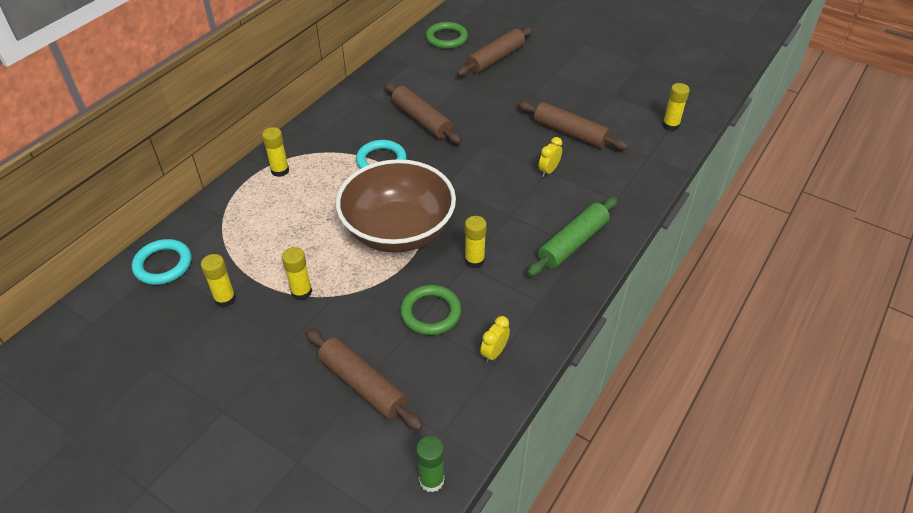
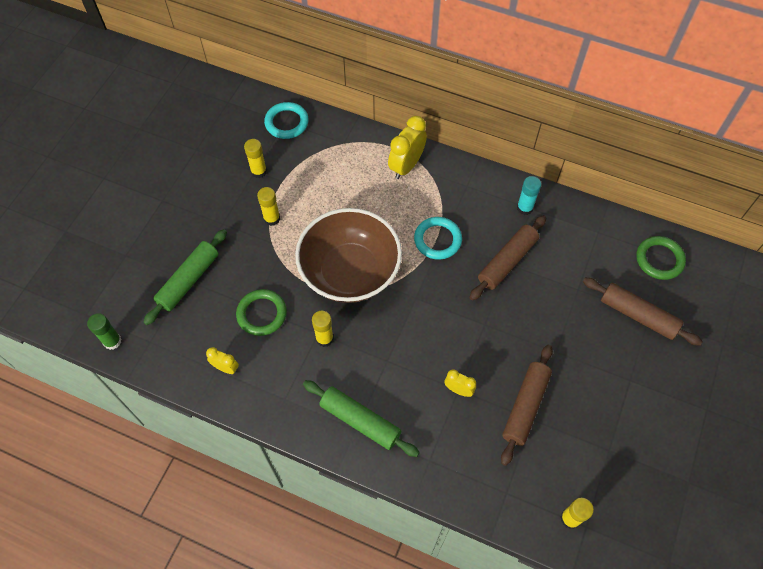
camera: 80 degrees right, 15 degrees up
yellow glue stick [262,127,289,177] -> yellow clock [388,116,427,179]
brown rolling pin [305,329,423,430] -> green rolling pin [144,229,227,325]
none -> turquoise glue stick [517,176,541,215]

